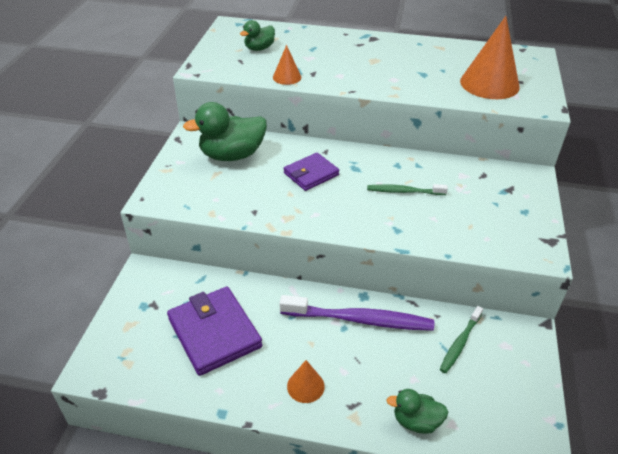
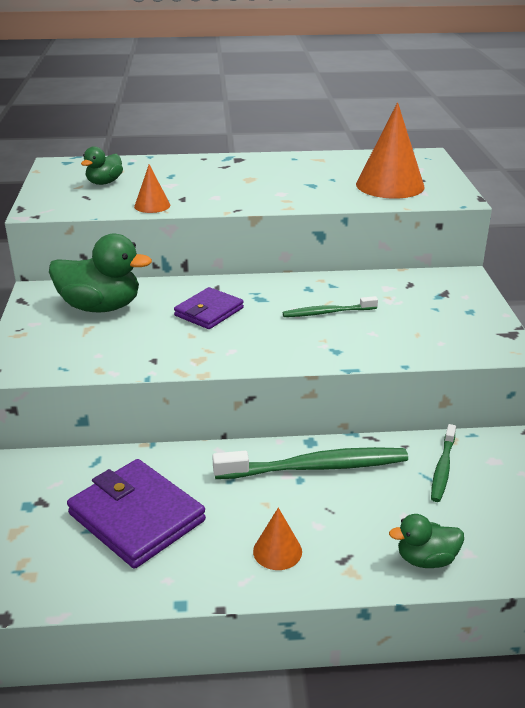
camera: 15 degrees left, 10 degrees down
green duck [183,102,267,161] -> green duck turned 135 degrees counterclockwise [49,234,152,312]
purple toothbrush [280,295,434,331] -> green toothbrush [212,447,408,479]

